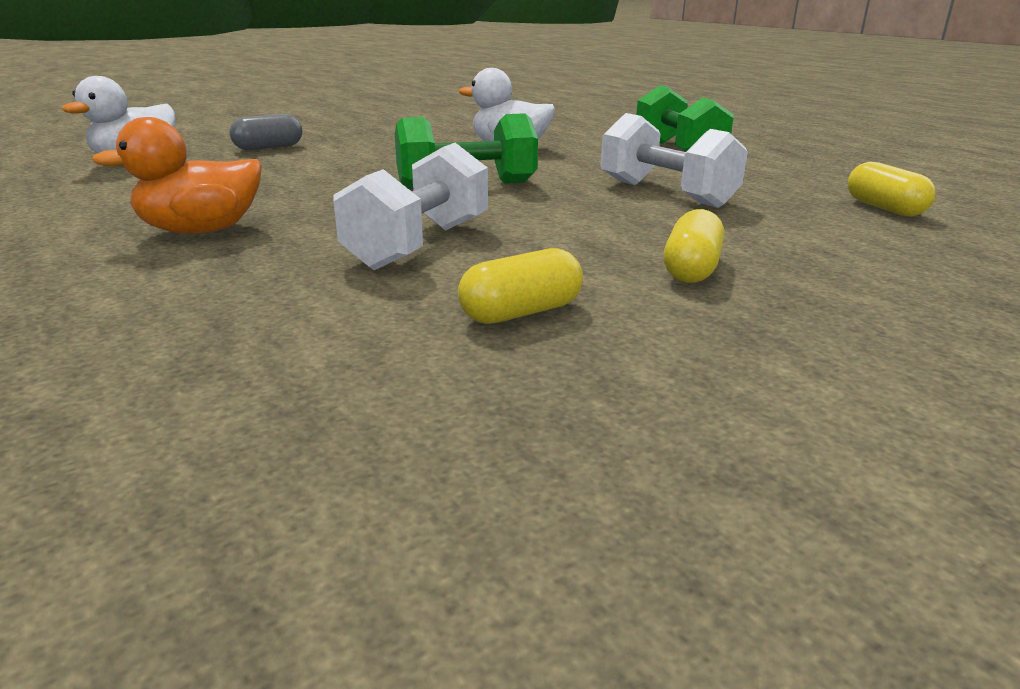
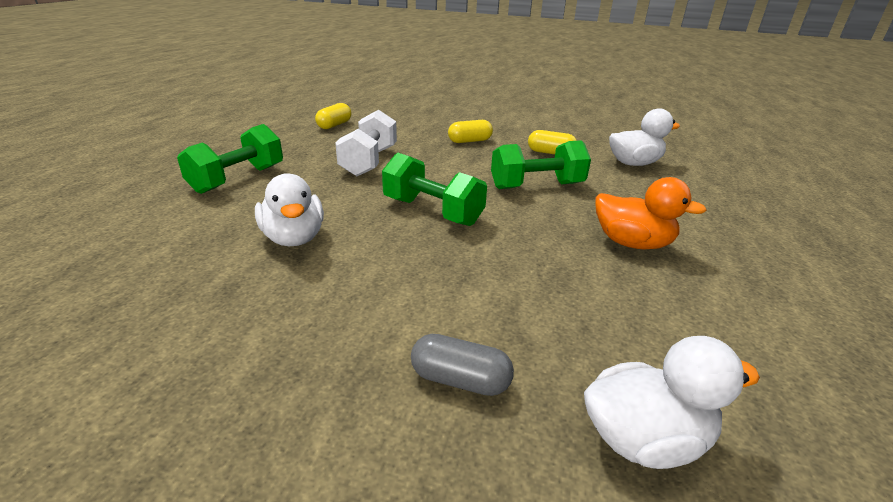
camera: 130 degrees left, 5 degrees up
white dumbbell [333,143,488,270] -> green dumbbell [491,140,591,189]
none -> white duck [609,108,680,166]

